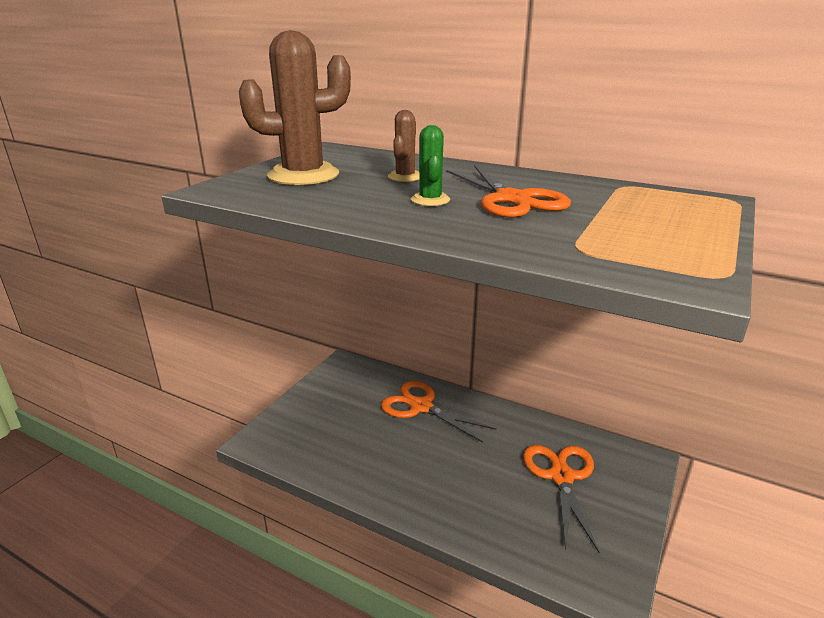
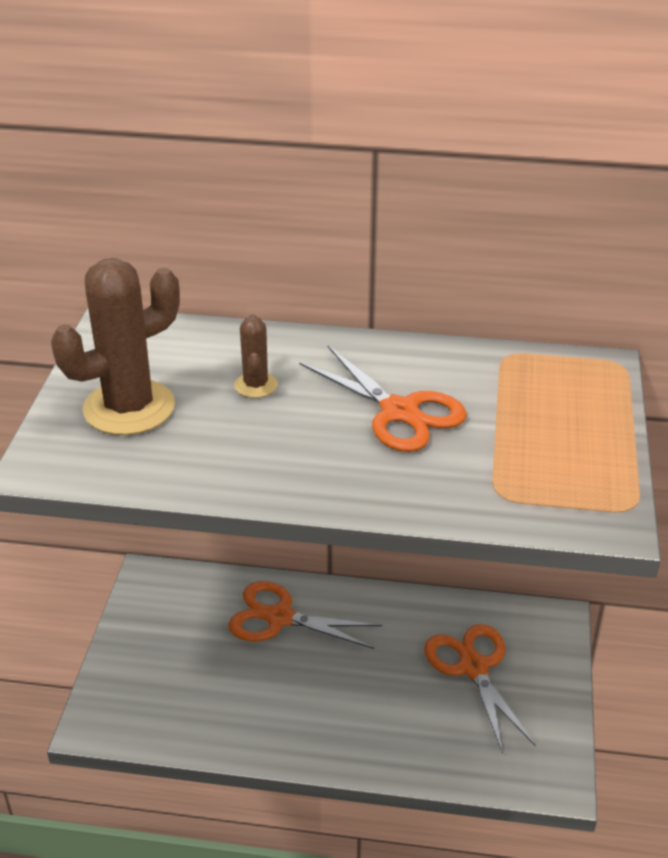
camera: 20 degrees left, 10 degrees up
green cactus [411,125,450,206] -> none

